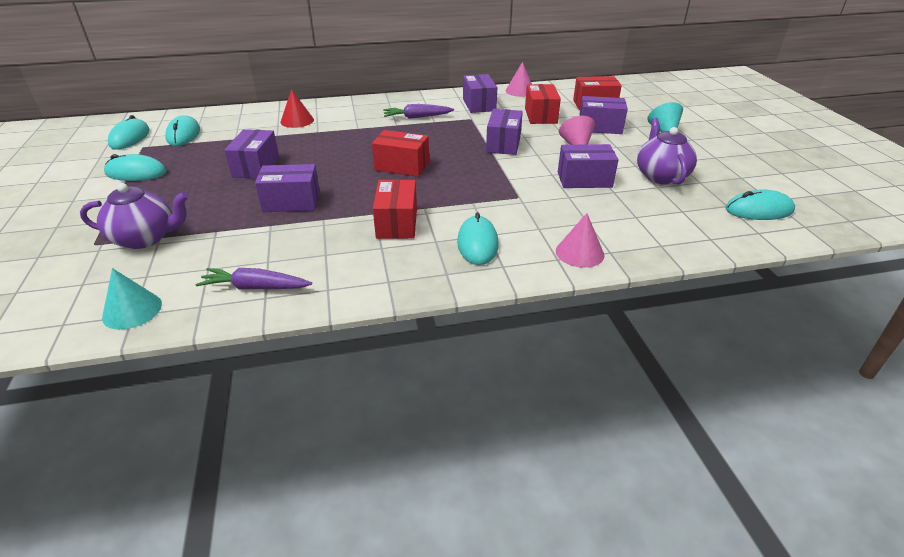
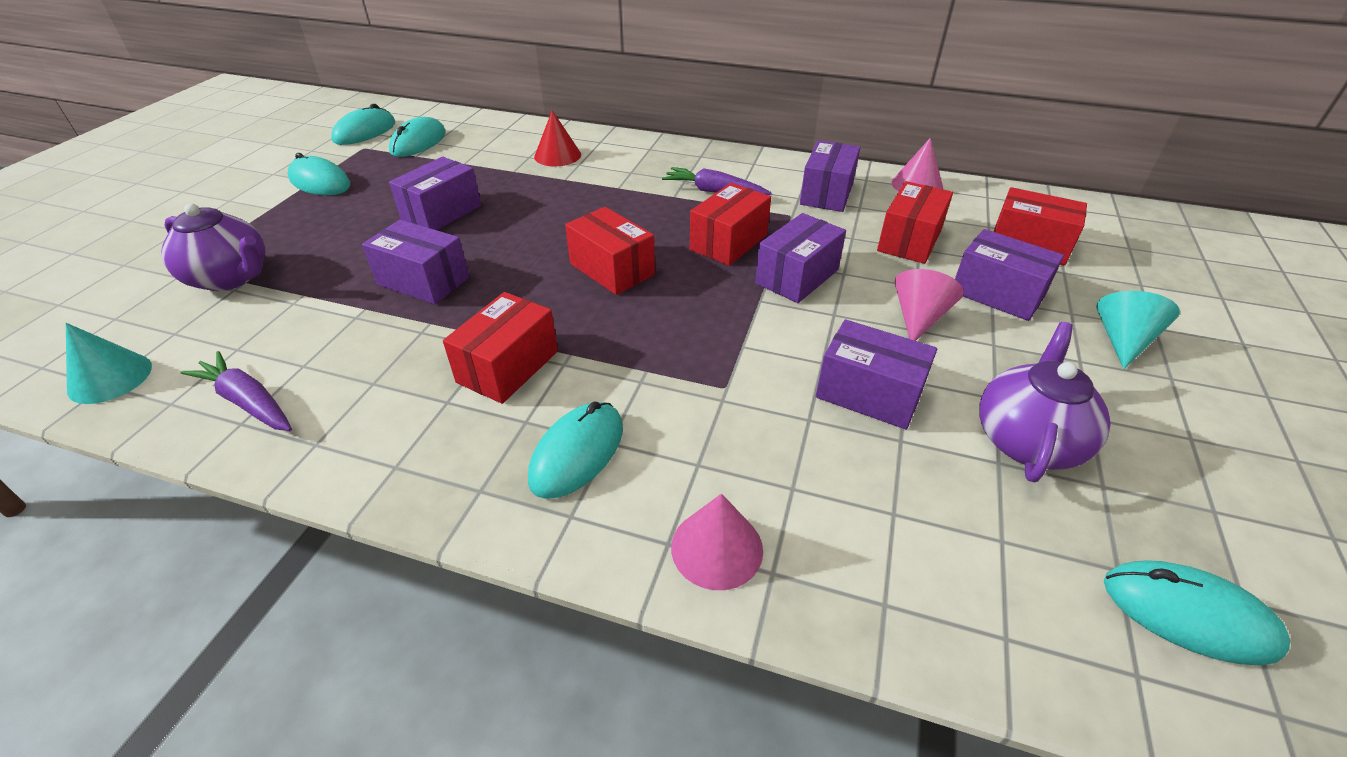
camera: 30 degrees right, 5 degrees up
none -> red box [690,183,771,266]

